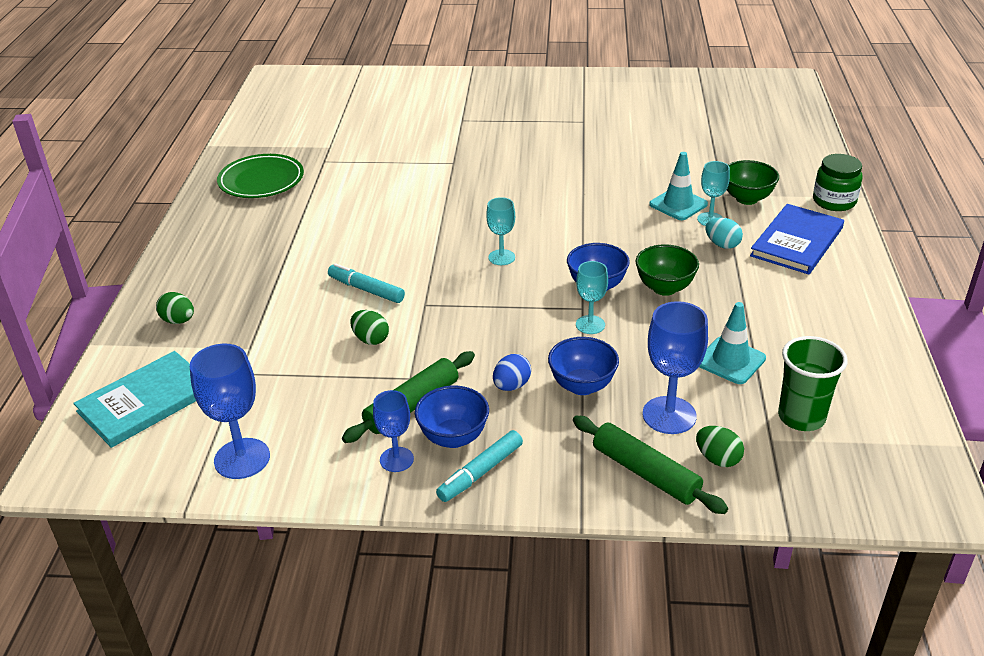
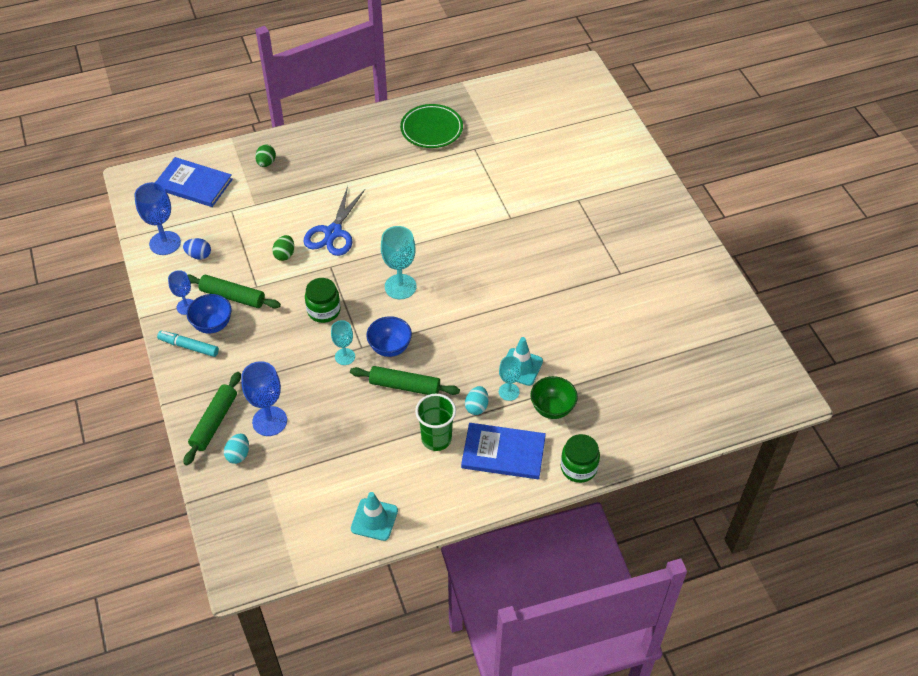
camera: 65 degrees right, 15 degrees up
turquoise book [73,351,196,448] -> blue book [155,157,233,207]
turquoise marker [328,263,405,303] -> blue scissors [304,186,365,256]
turquoise goblet [486,197,515,265] -> turquoise goblet [381,226,416,299], size x1.63
blue egg [493,354,531,391] -> blue egg moved to [183,238,211,260]
blue bowl [548,337,619,395] -> none
green bowl [635,244,699,296] -> green rolling pin [350,366,460,395]
green egg [696,426,744,467] -> turquoise egg [224,434,249,464]
turquoise traffic cone [699,302,766,384] -> turquoise traffic cone moved to [351,492,398,541]
green cup [778,336,848,431] -> green cup moved to [415,394,456,451]
none -> green jar [305,278,341,323]

